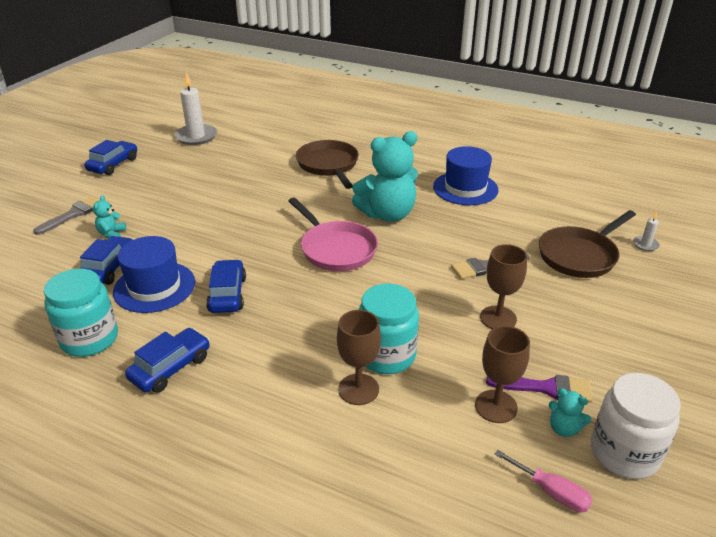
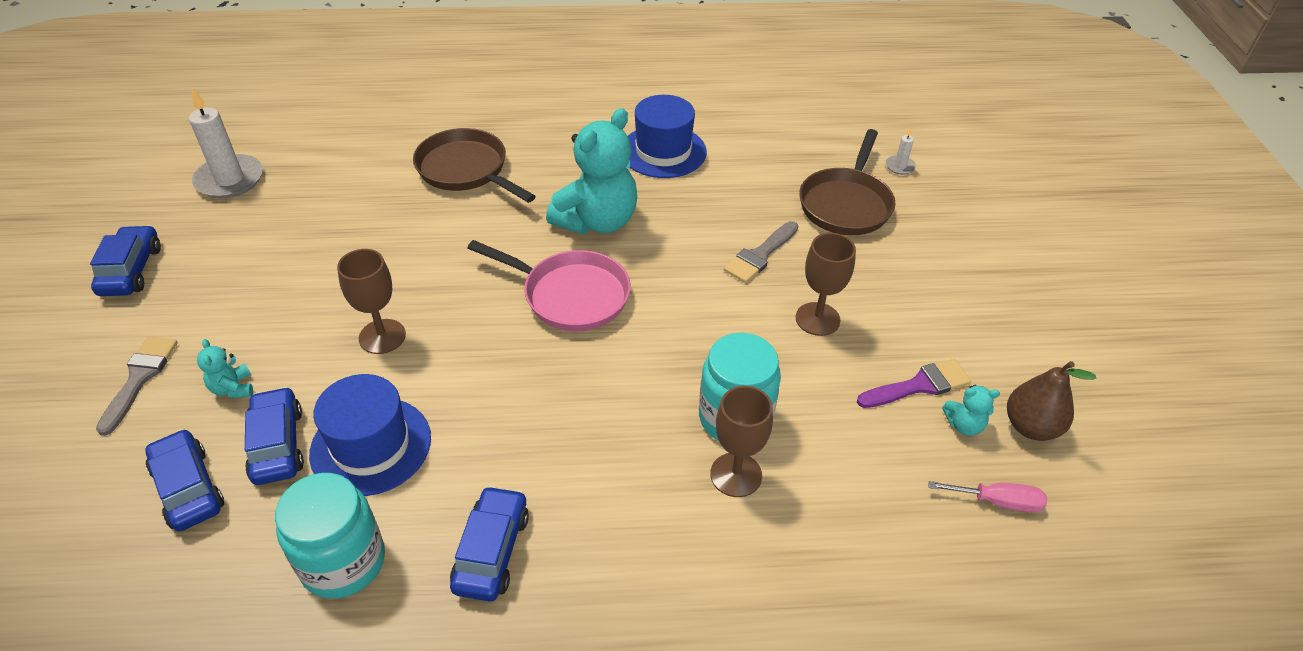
camera: 30 degrees left, 10 degrees up
blue car [206,259,246,313] -> blue car moved to [145,429,224,531]
brown goblet [475,326,530,423] -> brown goblet moved to [337,249,406,354]
white jar [591,373,681,479] -> brown pear [1007,361,1096,441]

